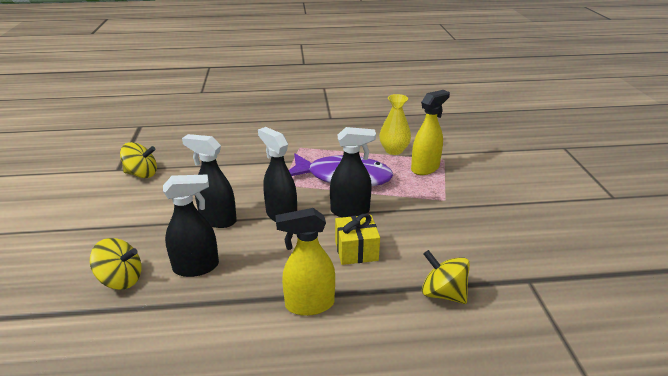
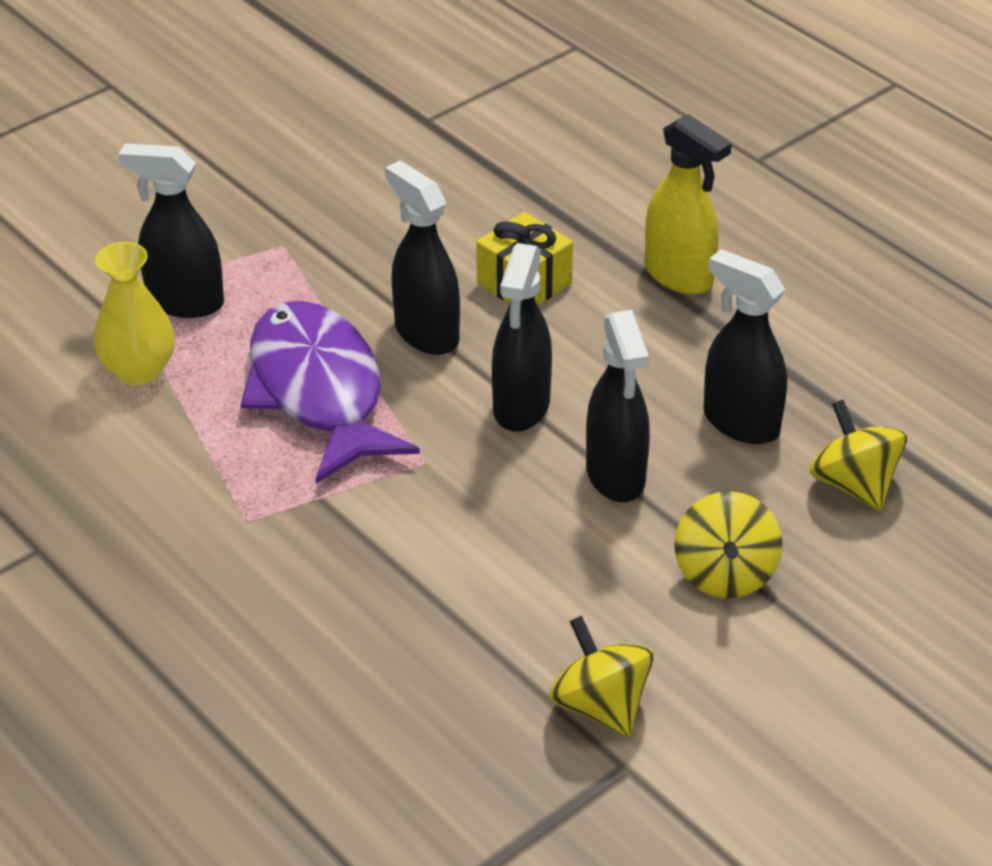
camera: 125 degrees left, 10 degrees up
yellow spray bottle [411,90,450,175] -> black spray bottle [118,143,224,318]
yellow spinning top [422,250,470,304] -> yellow spinning top moved to [674,491,783,598]

